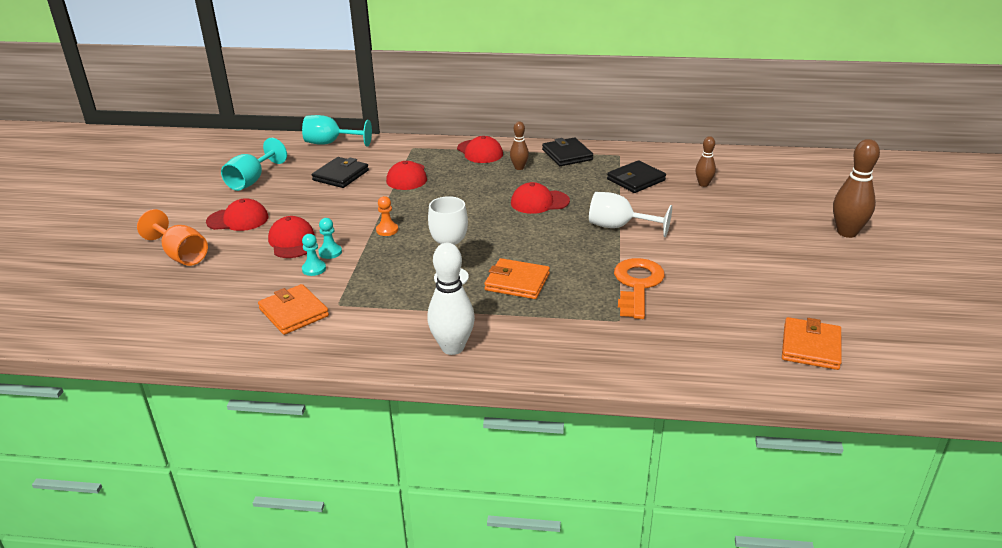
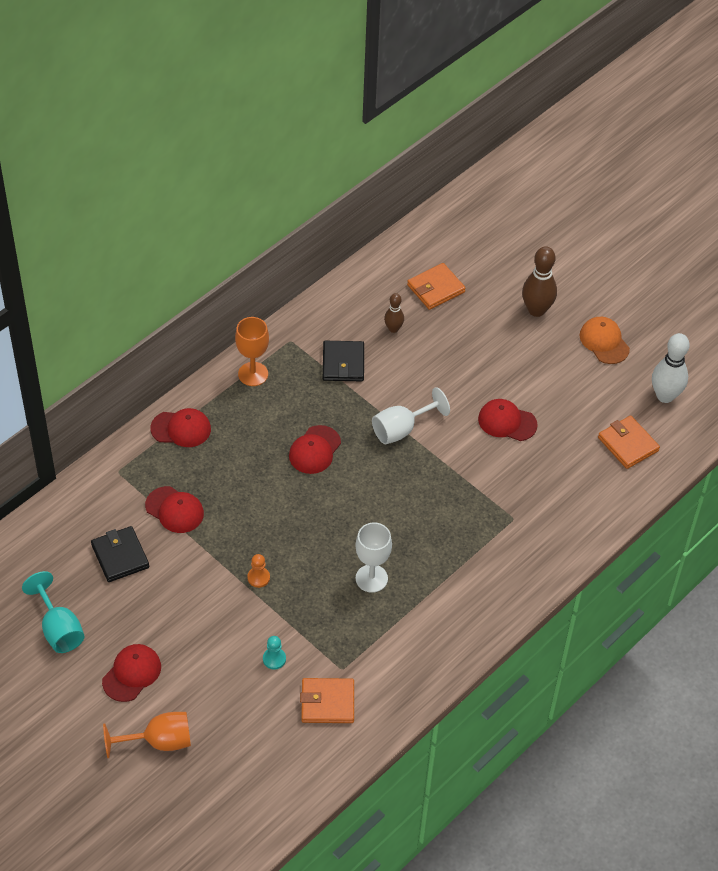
camera: 55 degrees left, 20 degrees up
red cap [268,216,315,258] -> red cap moved to [478,399,538,441]
turquoise goblet [302,115,372,147] -> none
turquoise pawn [318,218,342,259] -> none
white bowling pin [427,243,475,355] -> white bowling pin moved to [652,333,690,403]
orange wallet [484,258,550,299] -> orange wallet moved to [407,263,466,310]
brown bowling pin [510,121,529,170] -> none
black wallet [542,137,593,166] -> orange goblet [235,317,269,386]
orange key [614,258,665,319] -> none
none -> orange cap [580,317,630,364]

